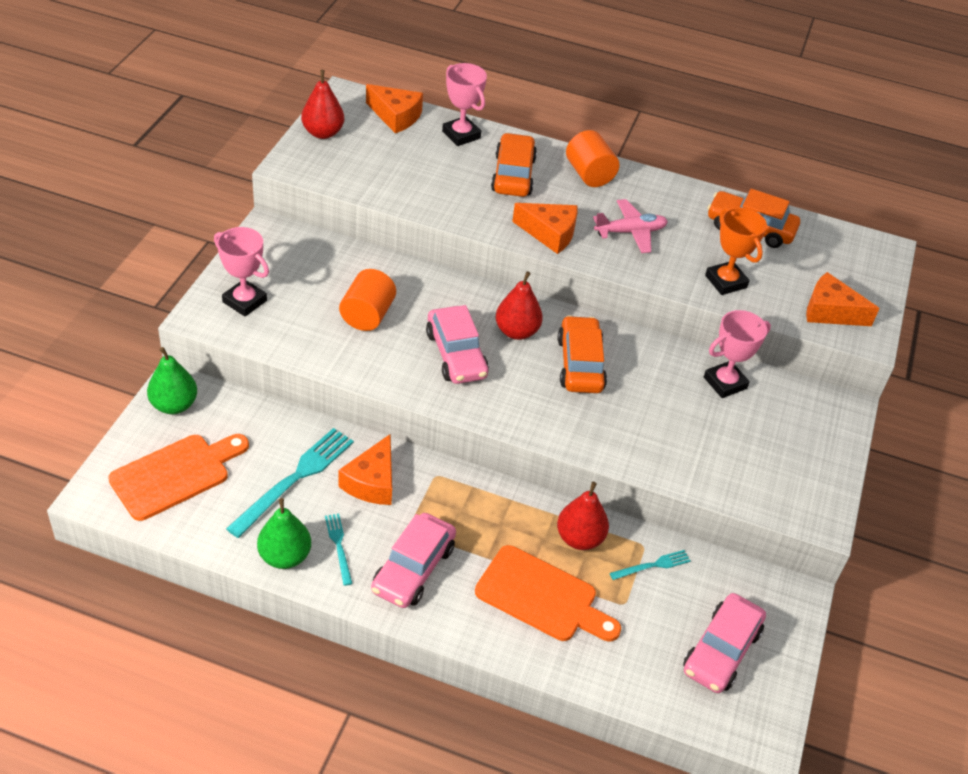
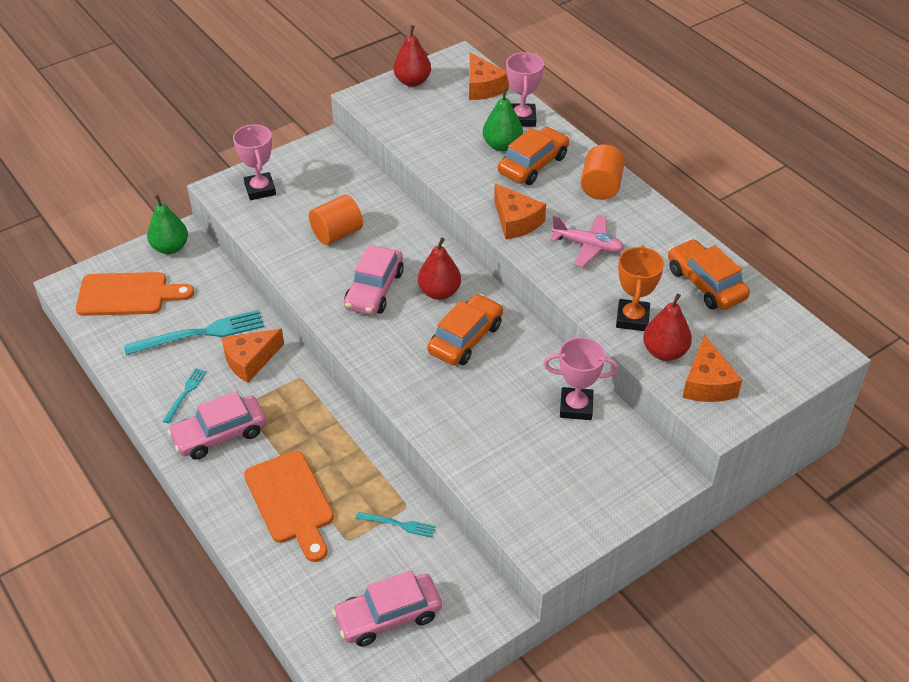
camera: 40 degrees right, 0 degrees up
green pear [257,498,311,569] -> green pear moved to [483,88,523,152]
red pear [557,482,609,550] -> red pear moved to [643,293,692,361]
orange cheese [806,272,880,326] -> orange cheese turned 150 degrees counterclockwise [682,334,742,402]

